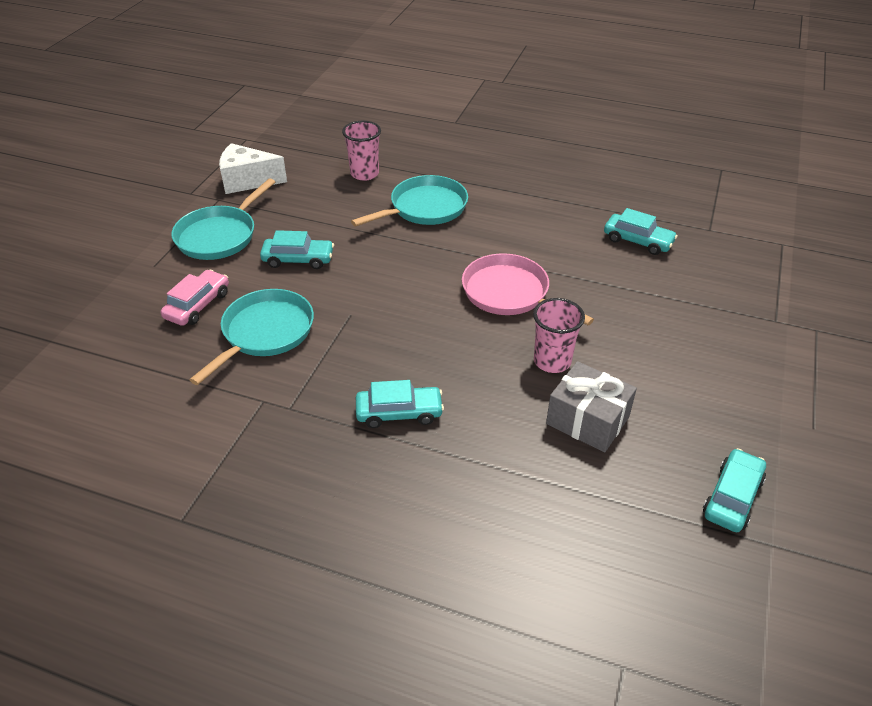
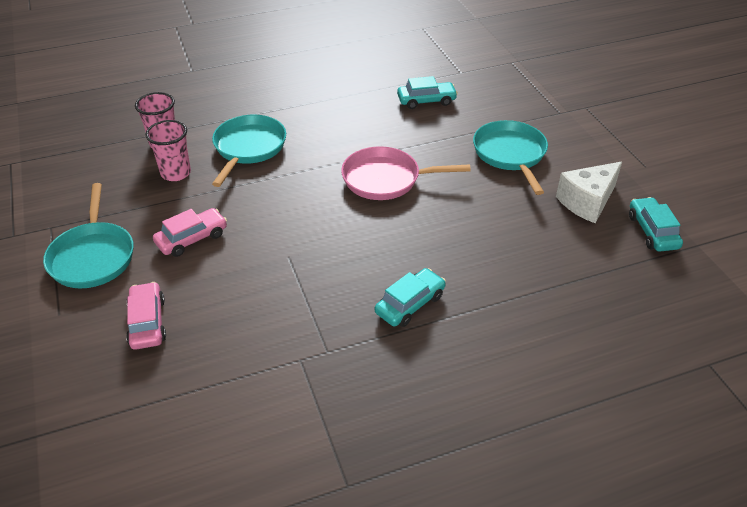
camera: 40 degrees left, 0 degrees up
turquoise pan [190,289,314,385] -> turquoise pan moved to [473,120,548,195]
white cheese [219,143,287,194] -> white cheese moved to [556,162,622,223]
turquoise car [260,230,334,269] -> pink car [153,208,227,257]
pink cup [533,298,585,373] -> pink cup moved to [145,120,191,181]
grey gift [546,361,637,452] -> none

